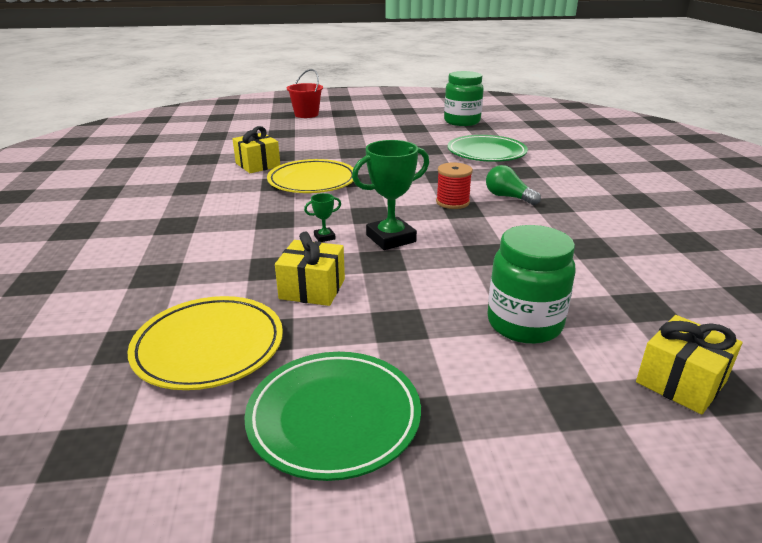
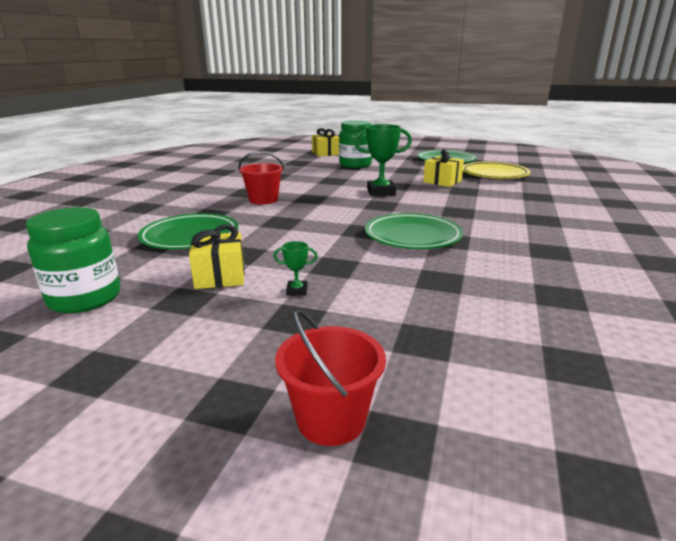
camera: 155 degrees left, 5 degrees down
yellow gift [233,126,280,173] -> yellow gift moved to [189,224,244,289]
yellow plate [267,159,353,193] -> green plate [365,213,463,249]
green trophy [304,193,341,242] -> green trophy moved to [273,241,318,296]
red spool [436,162,473,209] -> none
green light bulb [486,165,541,205] -> red bucket [238,151,284,204]

